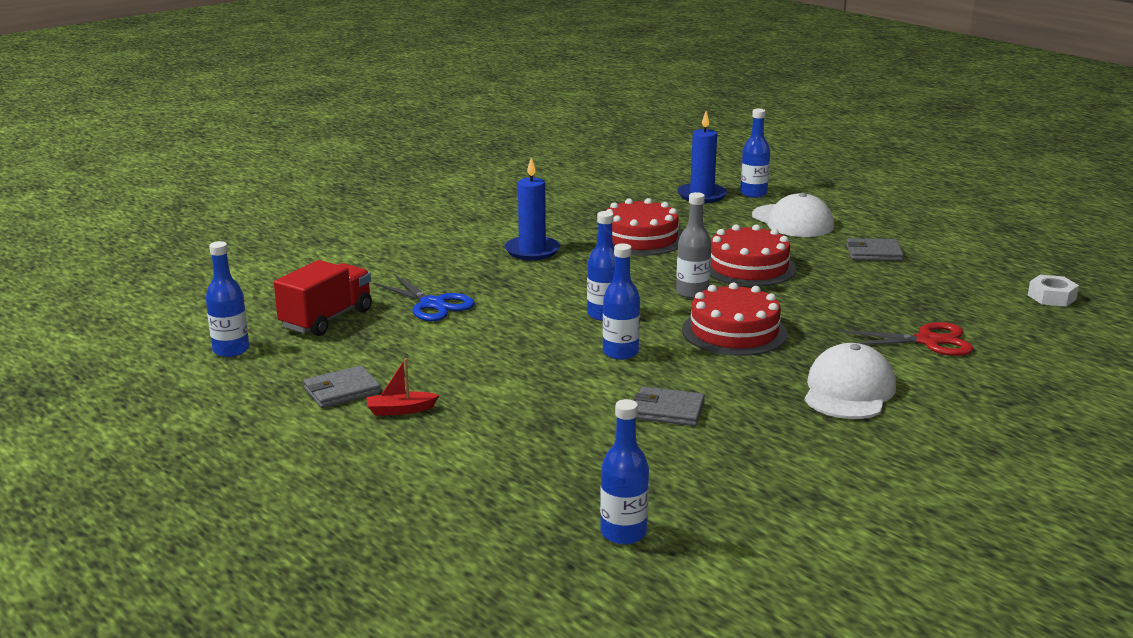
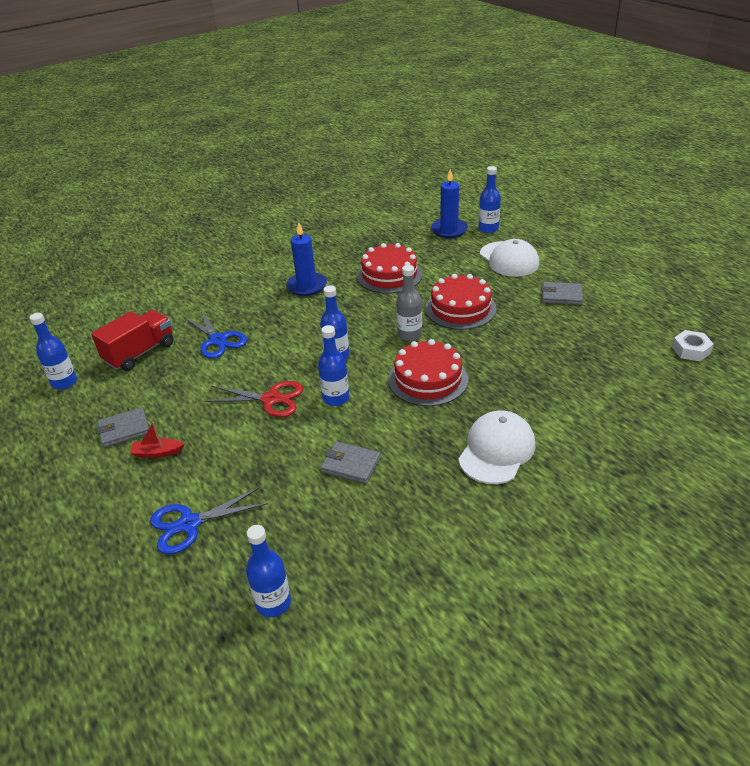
camera: 10 degrees right, 15 degrees up
red scissors [839,322,974,356] -> red scissors moved to [205,381,303,417]
none -> blue scissors [150,487,268,555]

